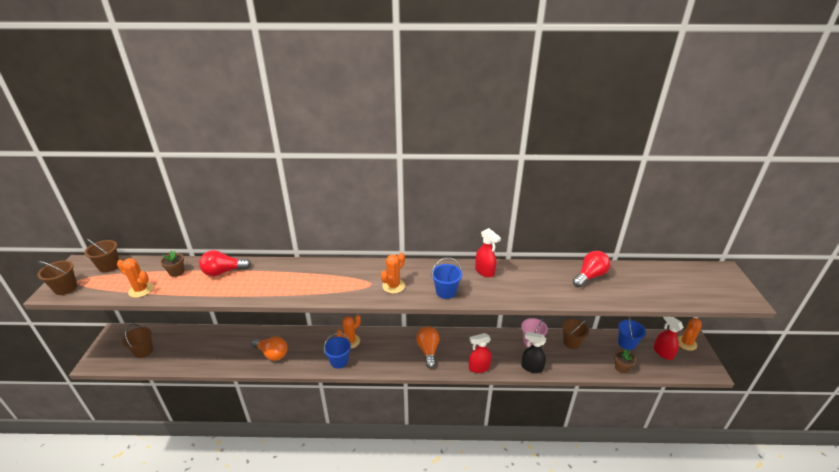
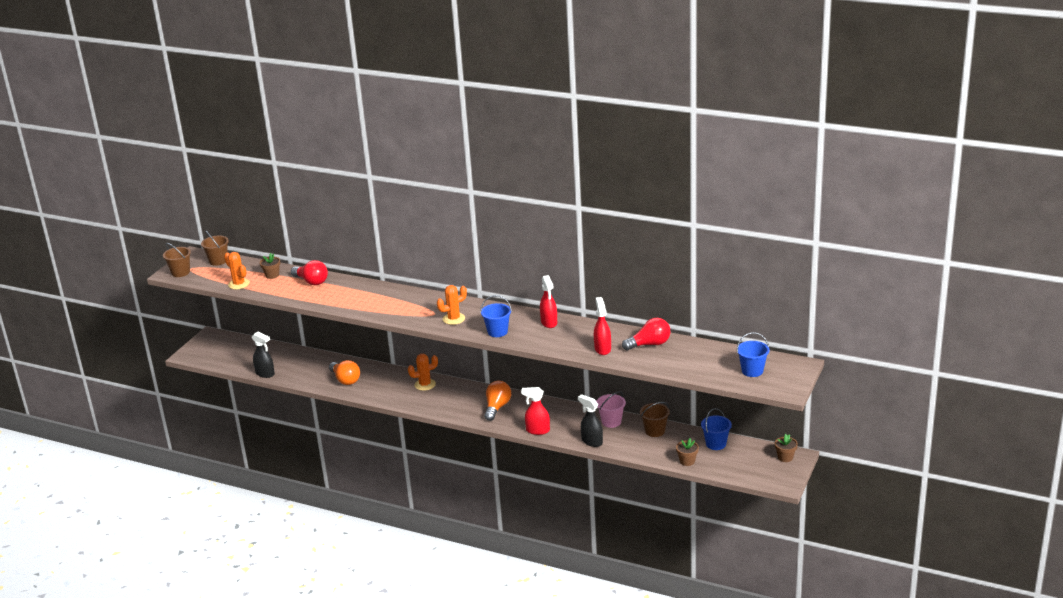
camera: 25 degrees right, 5 degrees down
brown bucket [122,324,153,358] -> none
red light bulb [199,250,251,276] -> red light bulb turned 150 degrees counterclockwise [291,260,328,285]
blue bucket [323,333,351,369] -> blue bucket moved to [737,332,769,377]
red spray bottle [654,317,684,360] -> red spray bottle moved to [594,297,611,355]
orange cactus [677,318,702,351] -> brown flower pot [775,434,798,462]
none -> black spray bottle [252,331,275,378]

